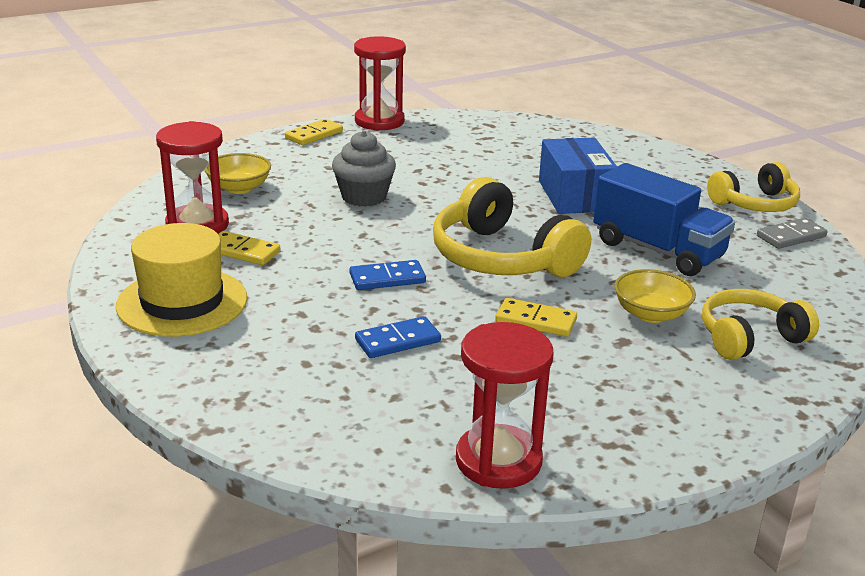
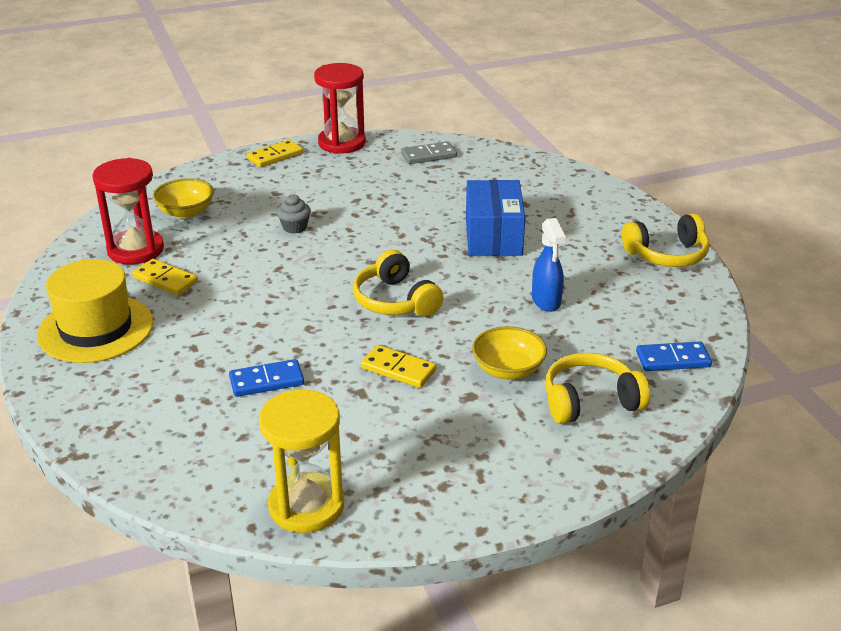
camera: 10 degrees right, 5 degrees up
grey cupcake [332,131,396,207] -> grey cupcake [277,194,311,234], size x0.57
blue domino [350,260,426,290] -> blue domino moved to [636,341,712,371]
yellow headphones [433,177,591,277] -> yellow headphones [353,250,444,317], size x0.64
red hourglass [456,322,553,489] -> yellow hourglass [259,389,344,533]
blue truck [593,163,735,276] -> blue spray bottle [532,218,566,312]
grey domino [757,218,827,249] -> grey domino moved to [401,141,457,164]

